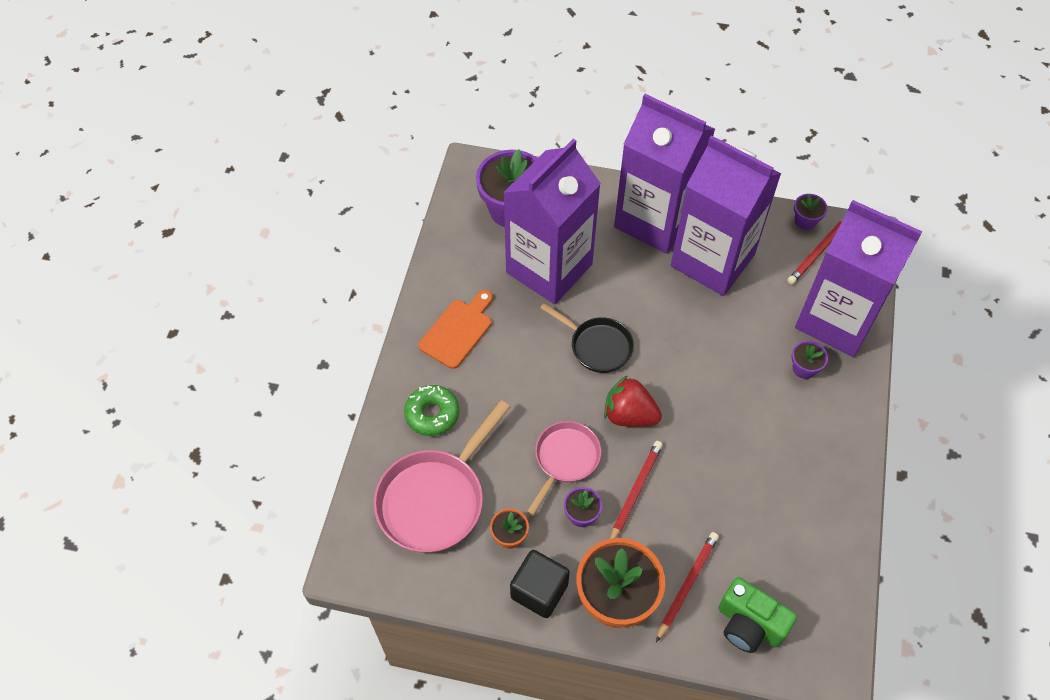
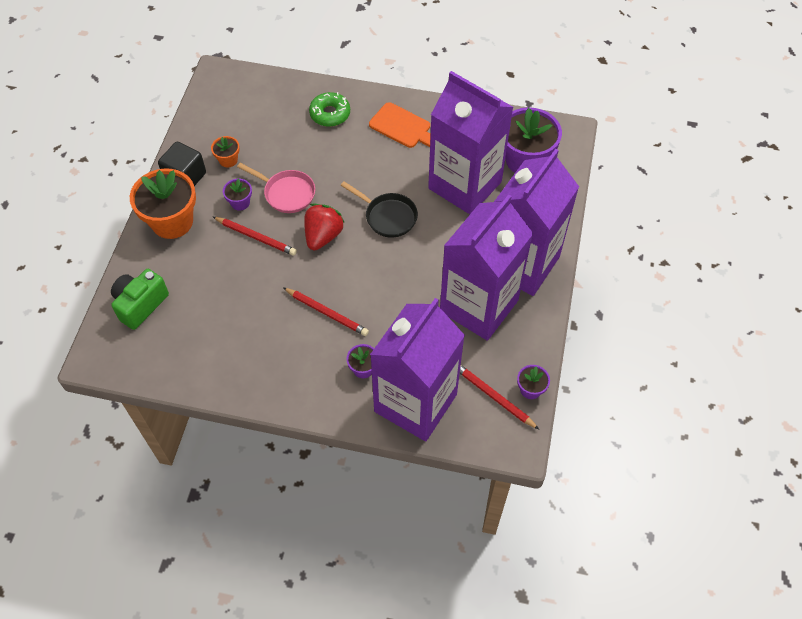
camera: 90 degrees right, 0 degrees up
pink pan [374,400,510,553] -> none
black pan [540,303,634,373] -> black pan turned 90 degrees counterclockwise [341,182,418,238]
red pencil [656,532,719,642] -> red pencil moved to [283,287,369,336]

